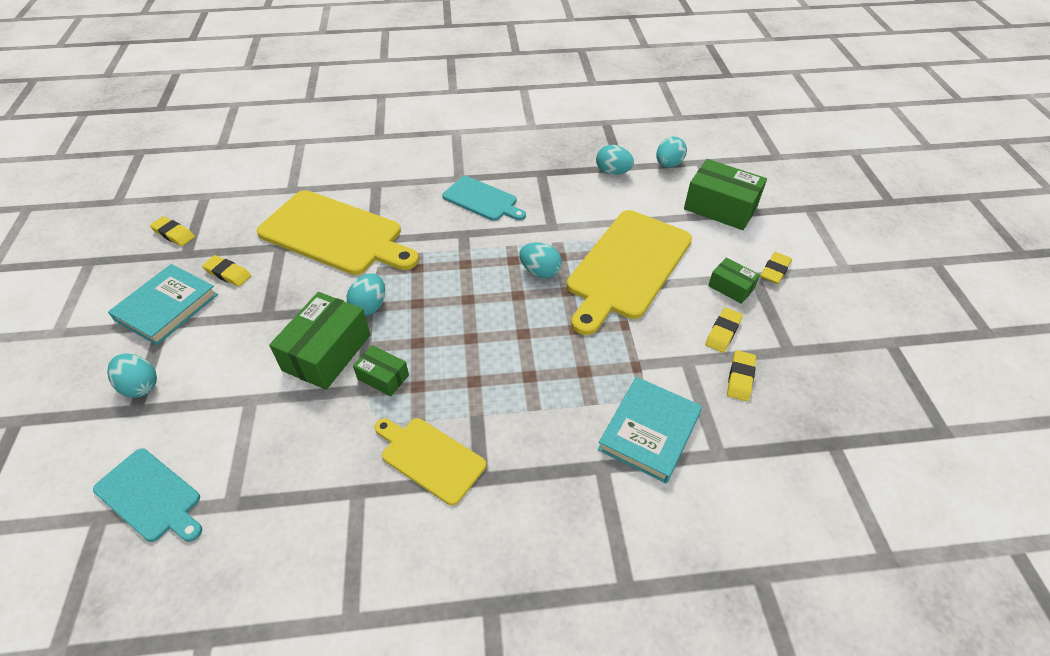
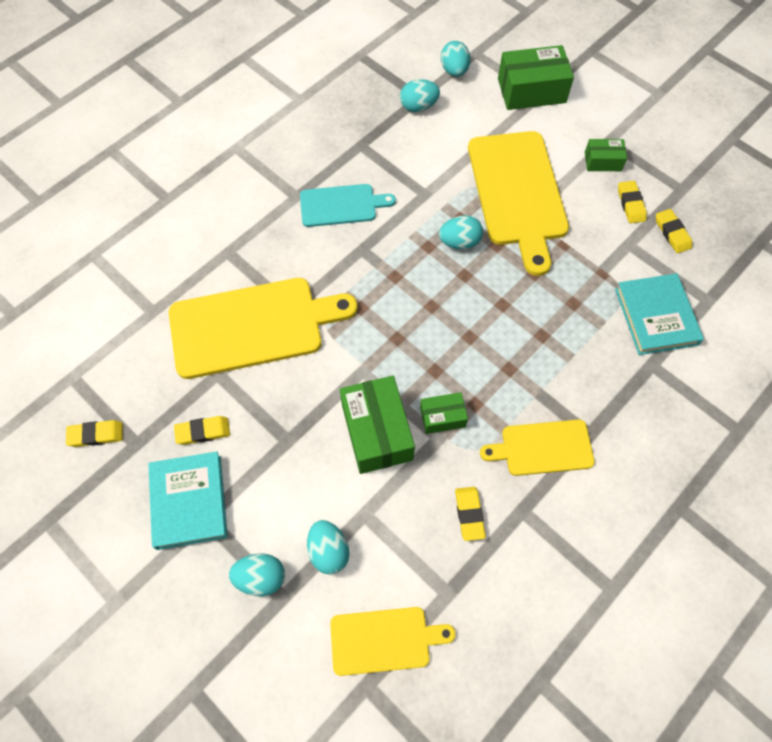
camera: 40 degrees left, 15 degrees up
turquoise cutting board [93,448,202,542] -> yellow cutting board [330,607,456,676]
turquoise egg [347,273,385,316] -> turquoise egg moved to [307,520,349,574]
yellow eraser [761,252,792,284] -> yellow eraser moved to [455,487,486,541]

